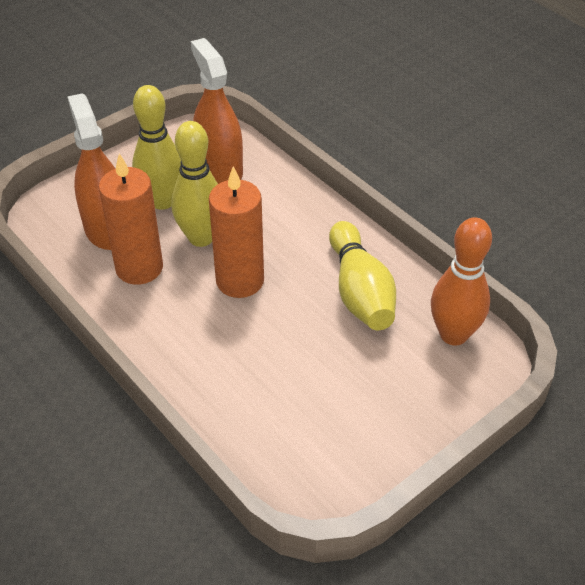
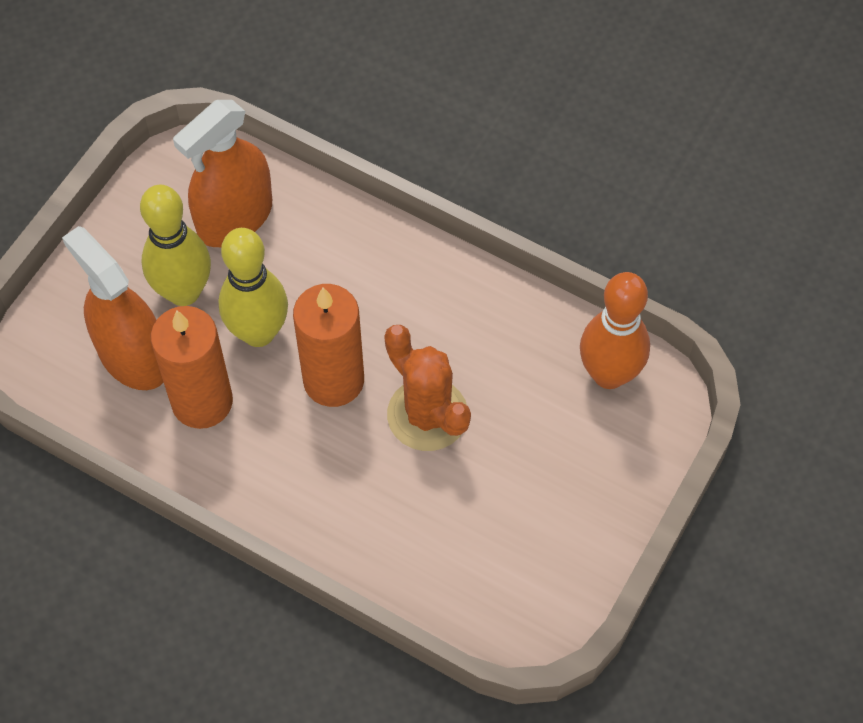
camera: 20 degrees left, 15 degrees up
orange spray bottle [191,38,243,184] -> orange spray bottle turned 90 degrees counterclockwise [173,100,272,247]
yellow bowling pin [329,221,396,330] -> none
none -> orange cactus [384,325,471,451]

